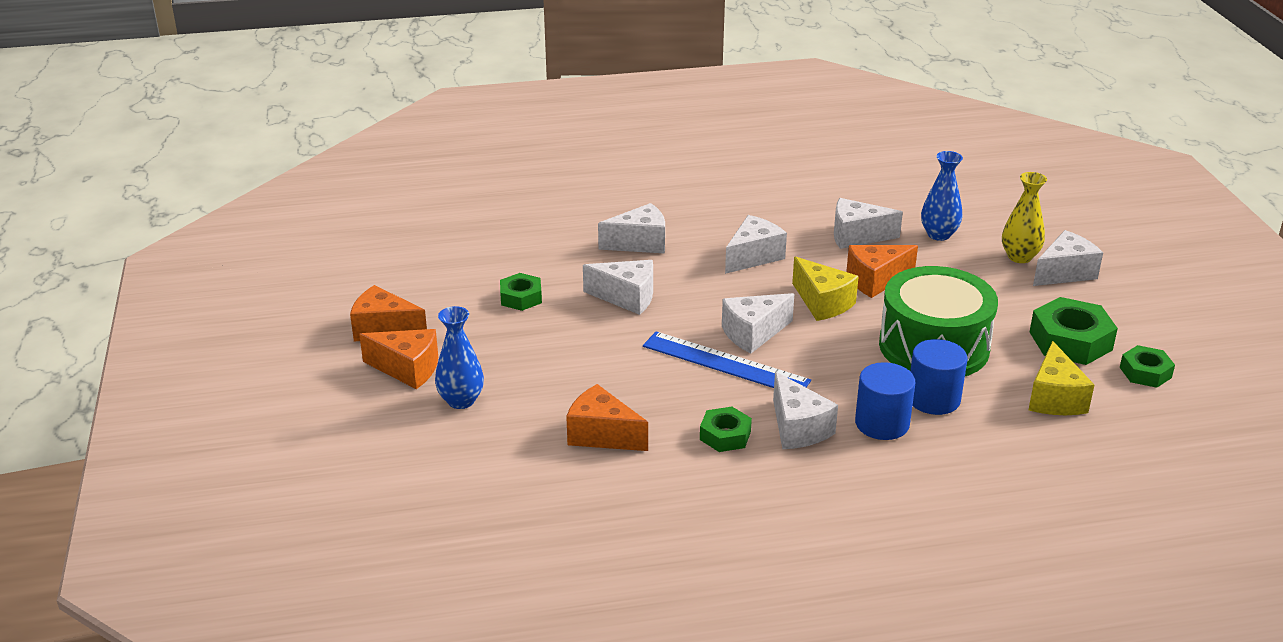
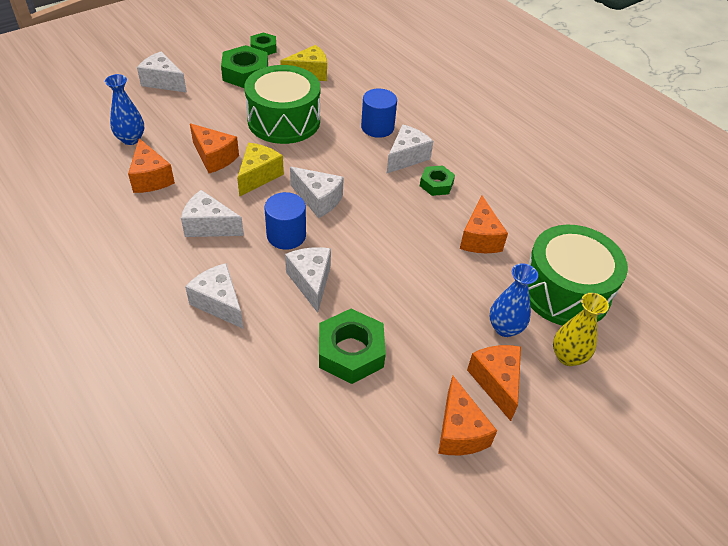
camera: 120 degrees left, 15 degrees up
green nut [500,273,542,311] -> green nut [319,309,386,384], size x1.68
blue ruler [643,331,811,388] -> none
white cheese [834,198,903,249] -> orange cheese [128,138,175,193]
blue cylinder [910,339,967,415] -> blue cylinder moved to [264,192,306,250]
yellow vase [1002,172,1047,263] -> yellow vase moved to [553,293,609,366]
none -> green drum [528,225,628,326]

